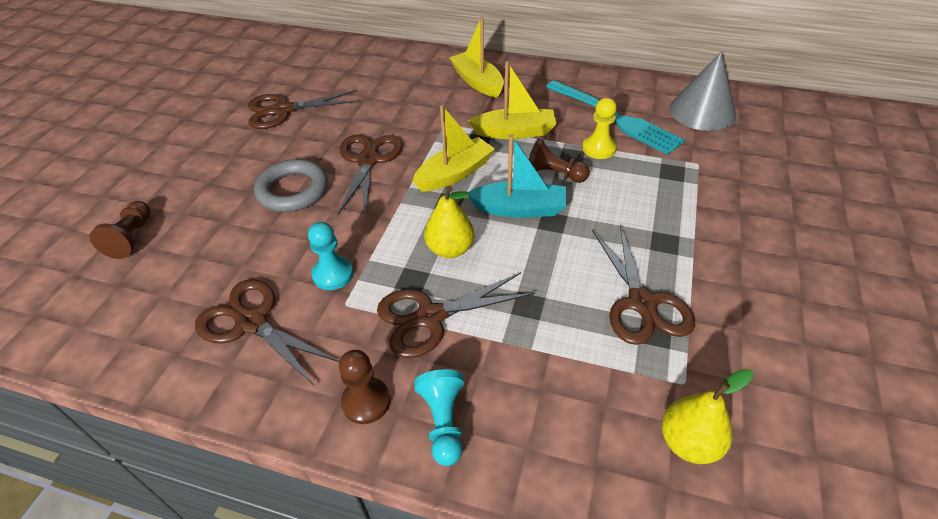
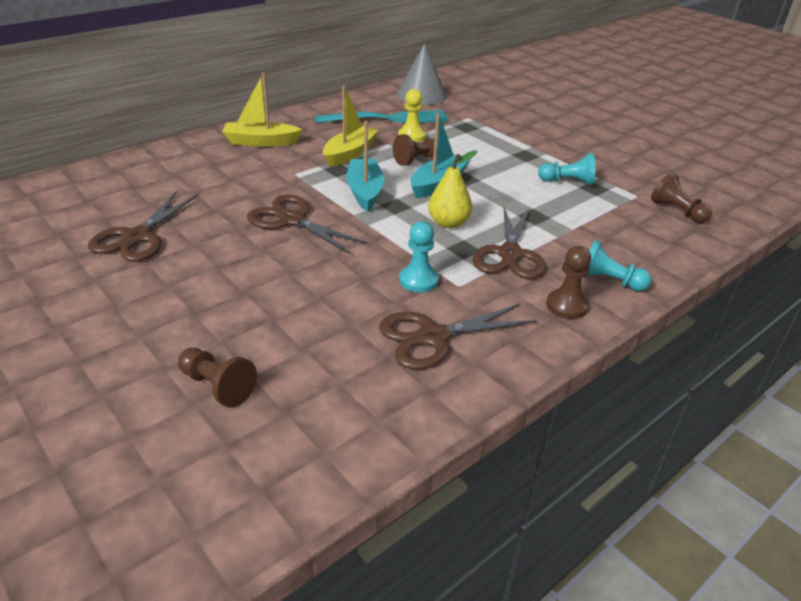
camera: 60 degrees left, 10 degrees down
grey ring [254,159,328,212] -> none
yellow boat [412,105,495,192] -> turquoise boat [347,121,384,212]
brown scissors [592,224,695,345] -> turquoise pawn [538,153,595,185]
yellow pear [661,369,753,464] -> brown pawn [651,173,712,223]

